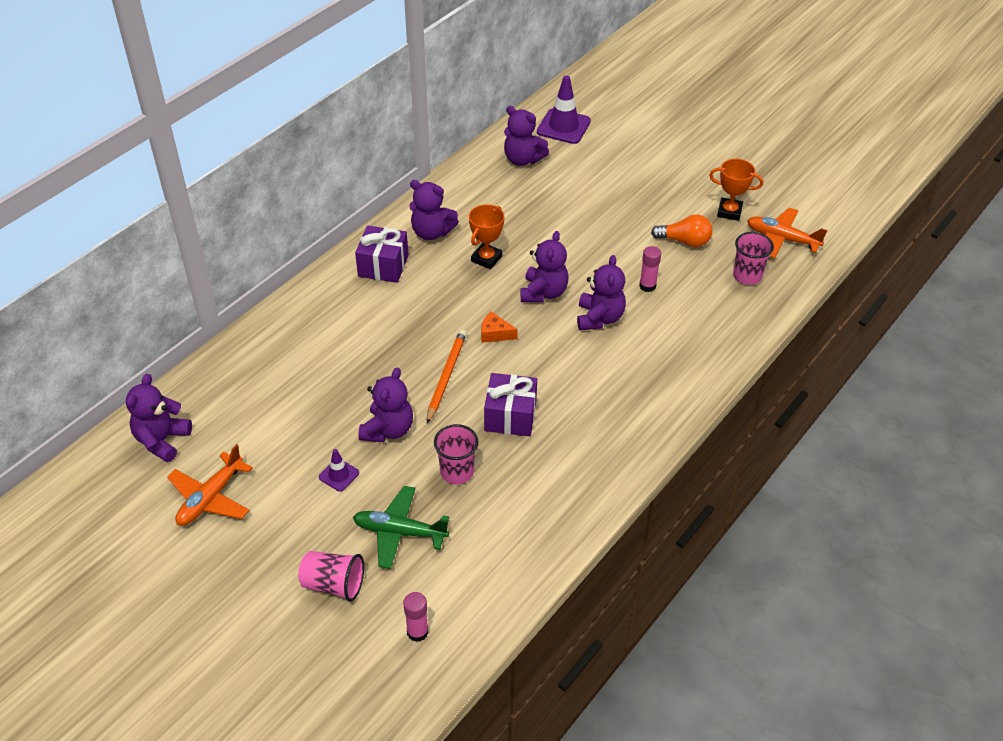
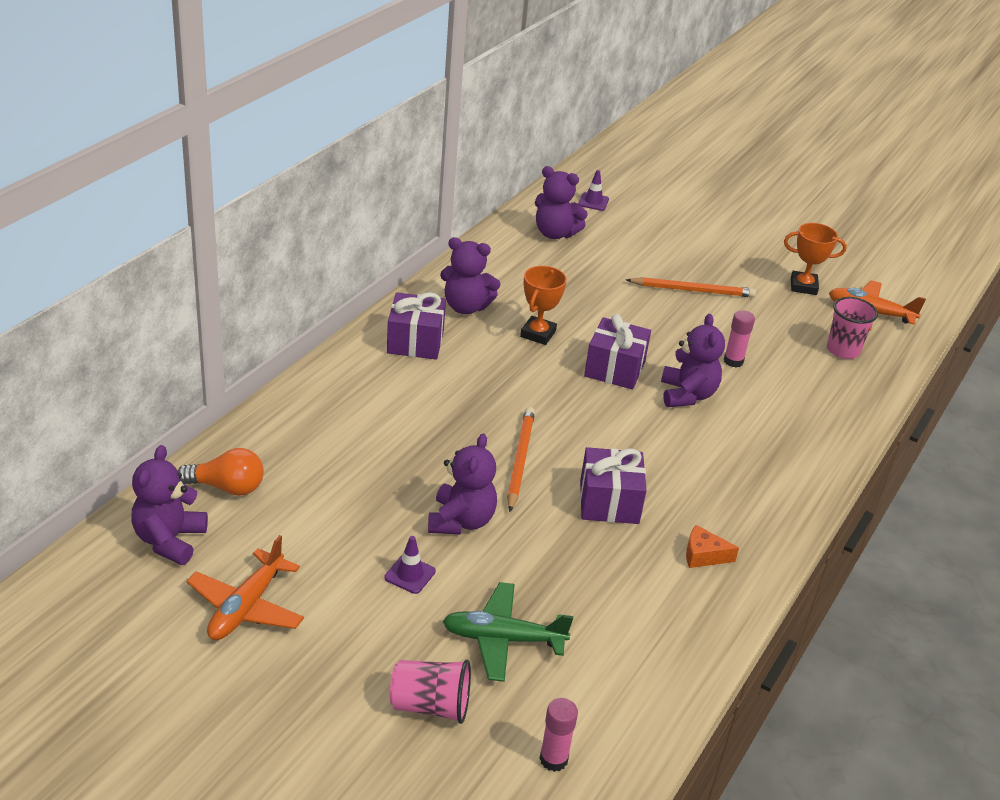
camera: 10 degrees left, 10 degrees down
pink cup [434,424,479,485] -> none
orange cheese [481,312,518,343] -> orange cheese moved to [686,525,739,568]
purple teddy bear [521,231,569,303] -> purple gift [584,314,651,389]
purple traffic cone [537,76,591,144] -> purple traffic cone [578,170,609,211], size x0.52
orange light bulb [651,214,712,247] -> orange light bulb moved to [178,448,264,496]
none -> orange pencil [626,277,756,298]

